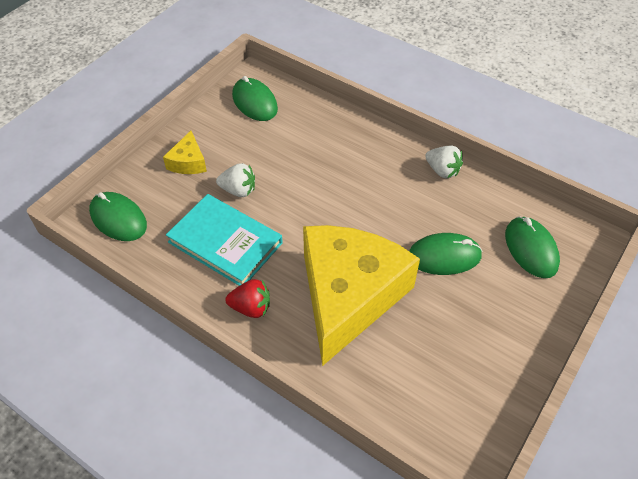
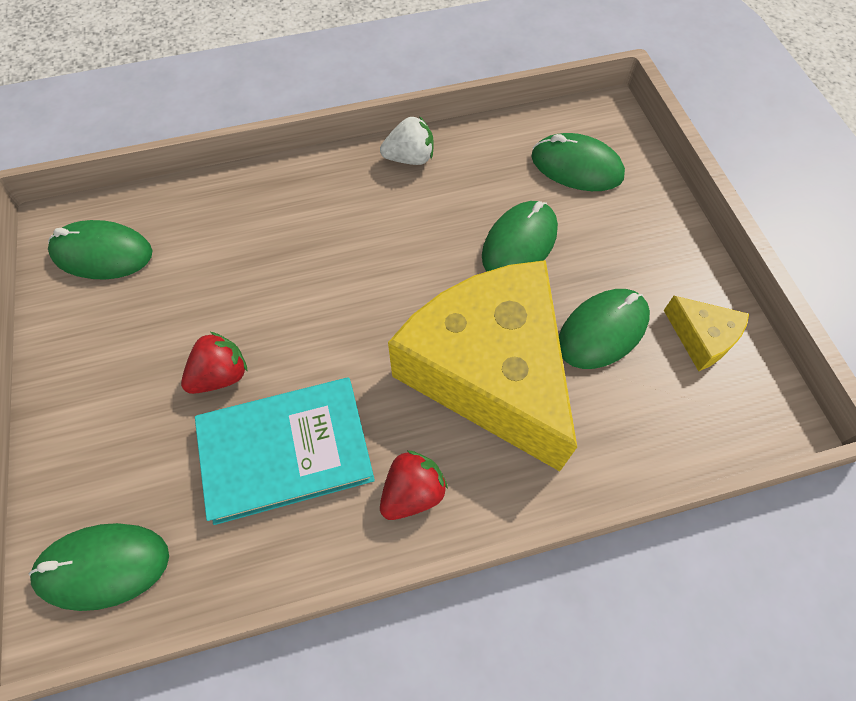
camera: 50 degrees left, 10 degrees up
yellow cheese [163,131,207,174] -> yellow cheese moved to [664,296,749,371]
white strawberry [216,163,255,197] -> red strawberry [181,332,248,394]
none -> green mouse [559,289,650,369]

